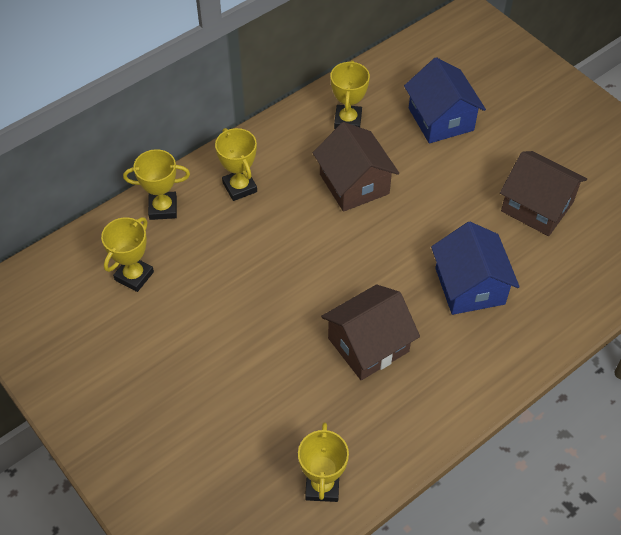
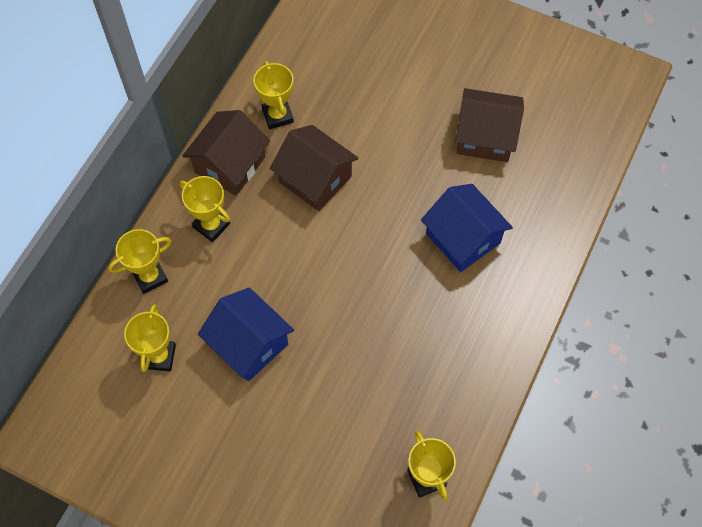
camera: 25 degrees left, 10 degrees up
brown house [321,284,420,380] -> brown house moved to [182,110,270,196]
blue house [404,57,486,143] -> blue house moved to [198,288,294,381]

